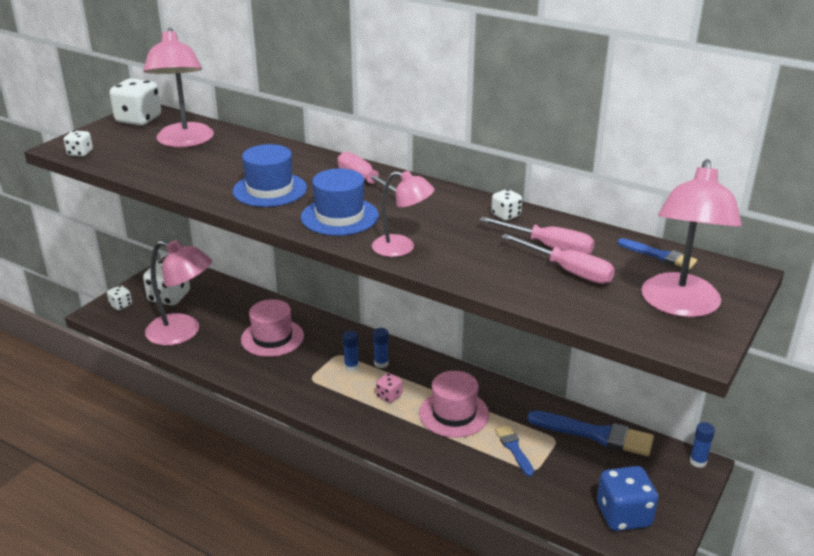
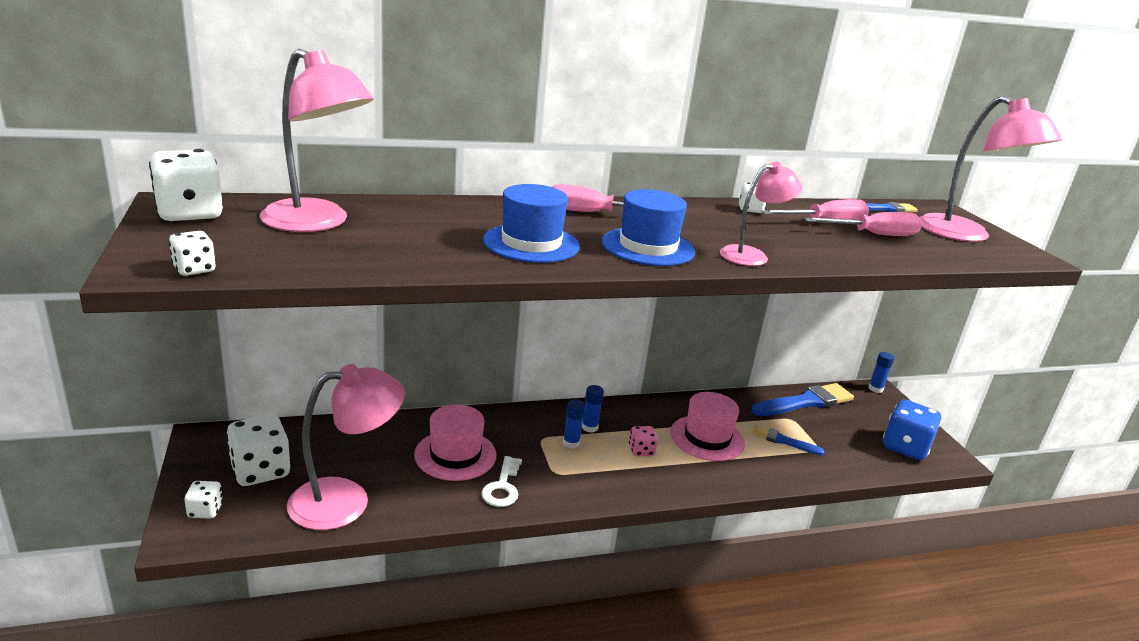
camera: 50 degrees left, 5 degrees down
none -> white key [481,456,522,507]

